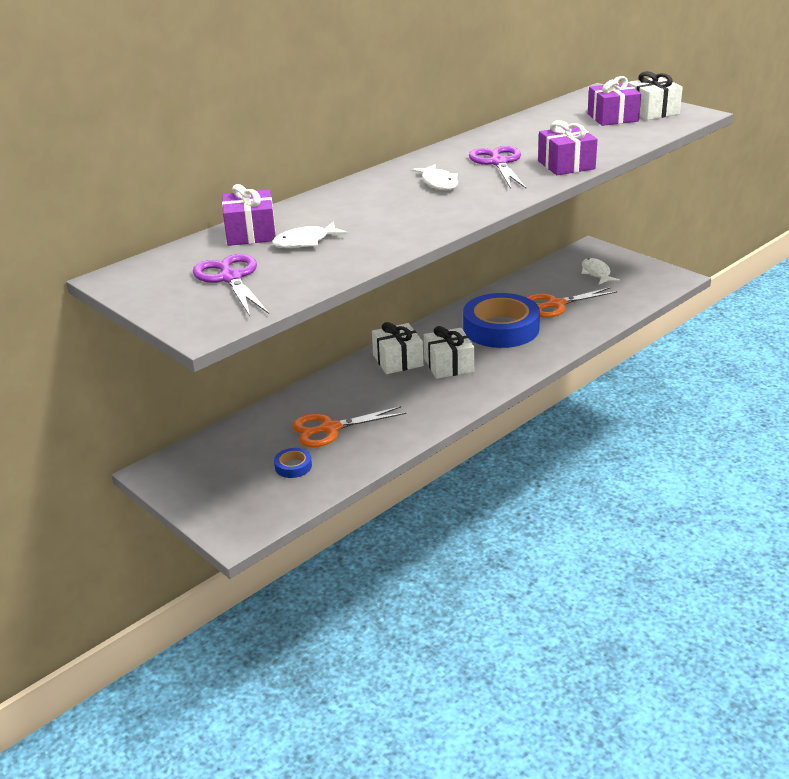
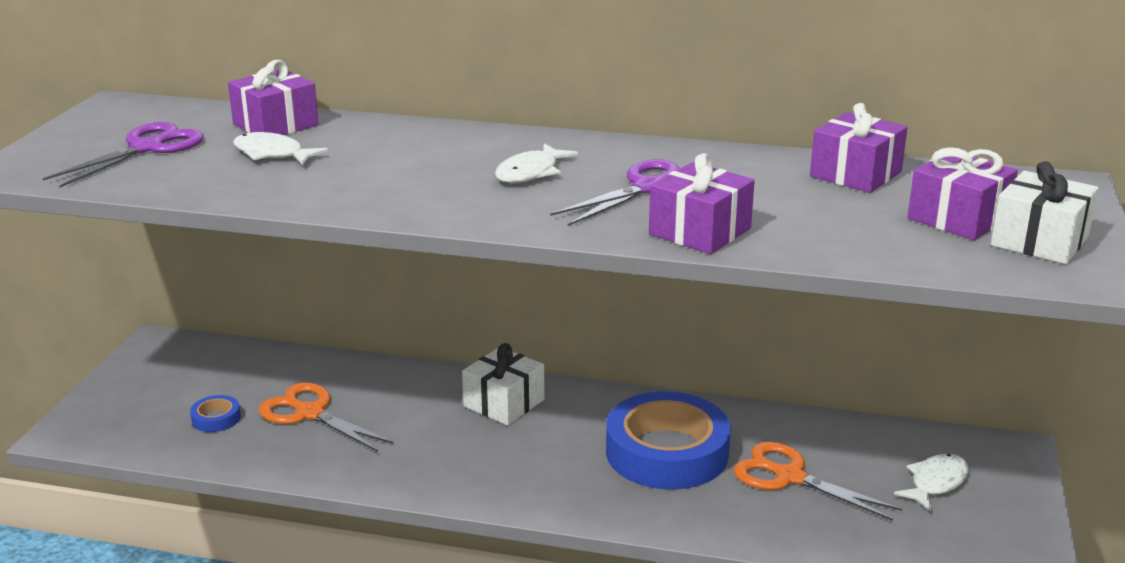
camera: 55 degrees right, 5 degrees down
white gift [424,326,474,379] -> none
none -> purple gift [810,103,908,193]

